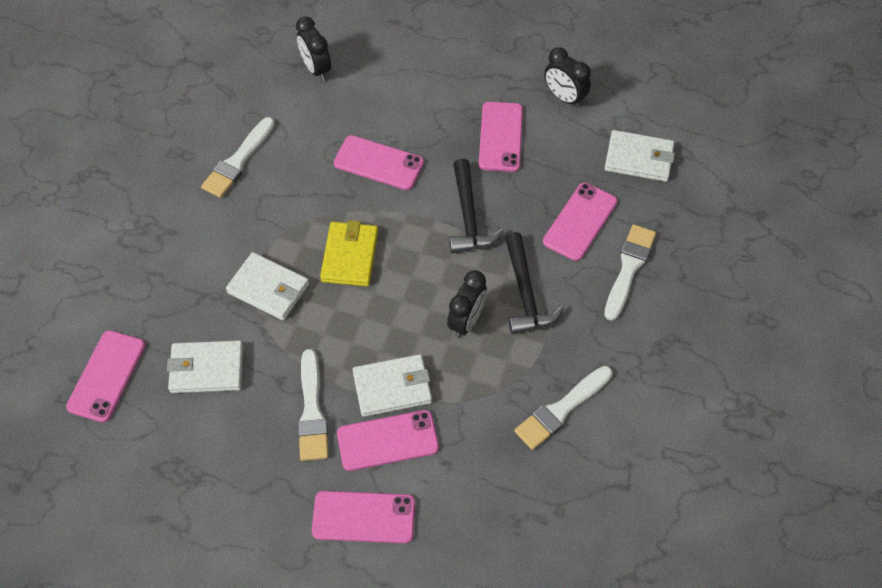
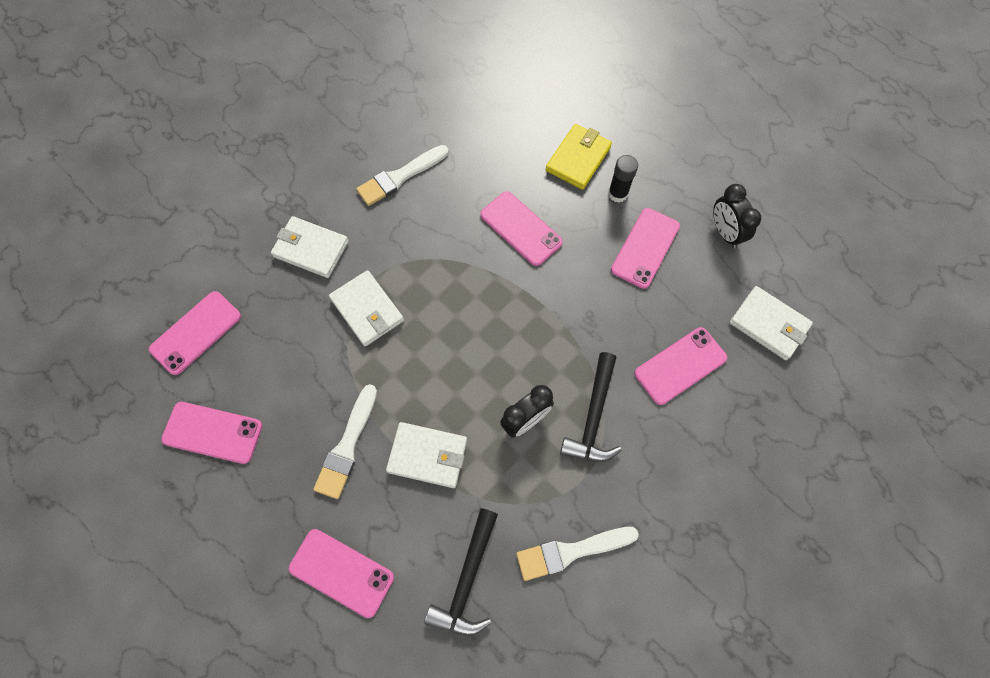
camera: 25 degrees right, 10 degrees up
white wallet [167,340,243,393] -> white wallet moved to [271,216,349,278]
black clock [296,16,331,81] -> none
yellow wallet [320,220,378,286] -> yellow wallet moved to [546,124,612,190]
pink phone [337,410,439,471] -> pink phone moved to [161,402,263,464]
black hammer [449,158,504,254] -> black hammer moved to [424,508,498,636]
white brush [604,224,656,321] -> none
none -> black glue stick [608,155,638,202]

